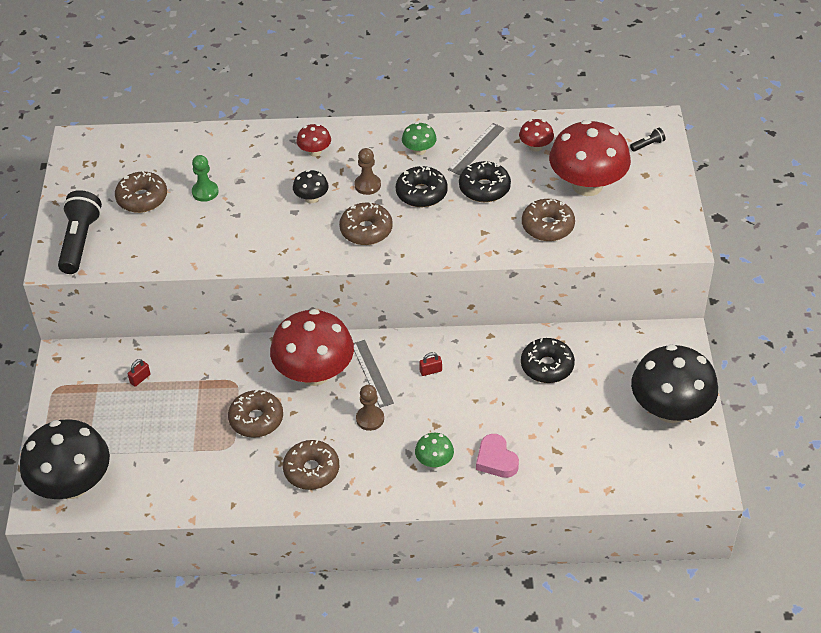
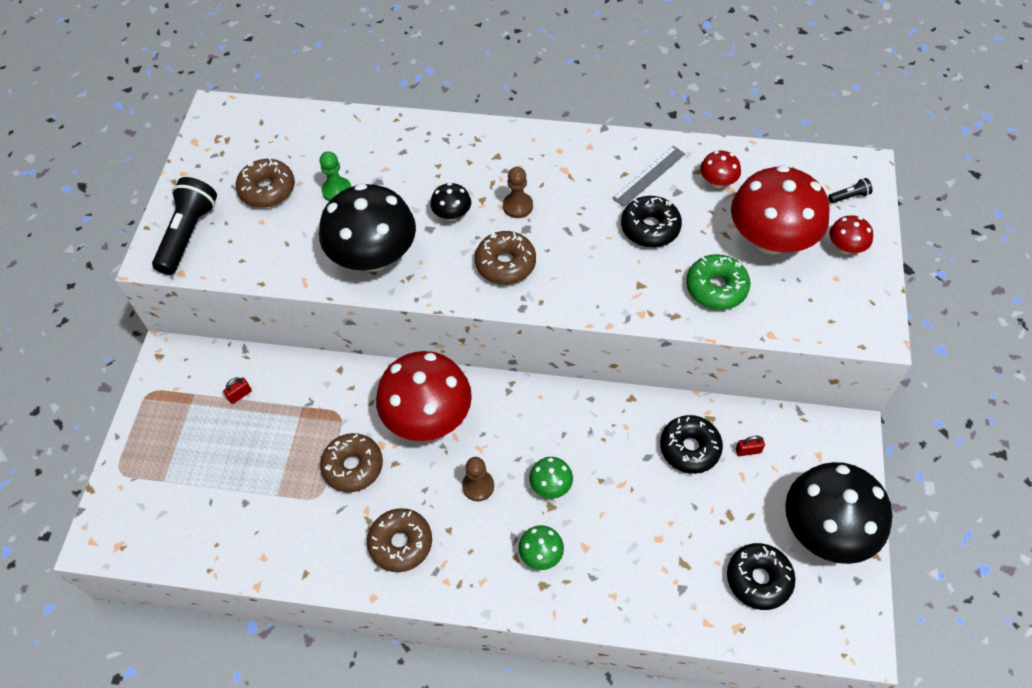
camera: 10 degrees right, 10 degrees up
black mushroom [20,419,110,499] -> black mushroom moved to [319,183,416,272]
red mushroom [296,124,331,157] -> red mushroom moved to [829,215,873,254]
grey ruler [354,340,394,408] -> none
black donut [396,165,448,207] -> black donut moved to [727,543,796,610]
green mushroom [402,122,437,155] -> green mushroom moved to [529,457,573,499]
red padlock [419,352,442,376] -> red padlock moved to [736,436,765,456]
pink heart [476,434,519,478] -> none
brown donut [522,199,575,241] -> green donut [686,254,750,310]

